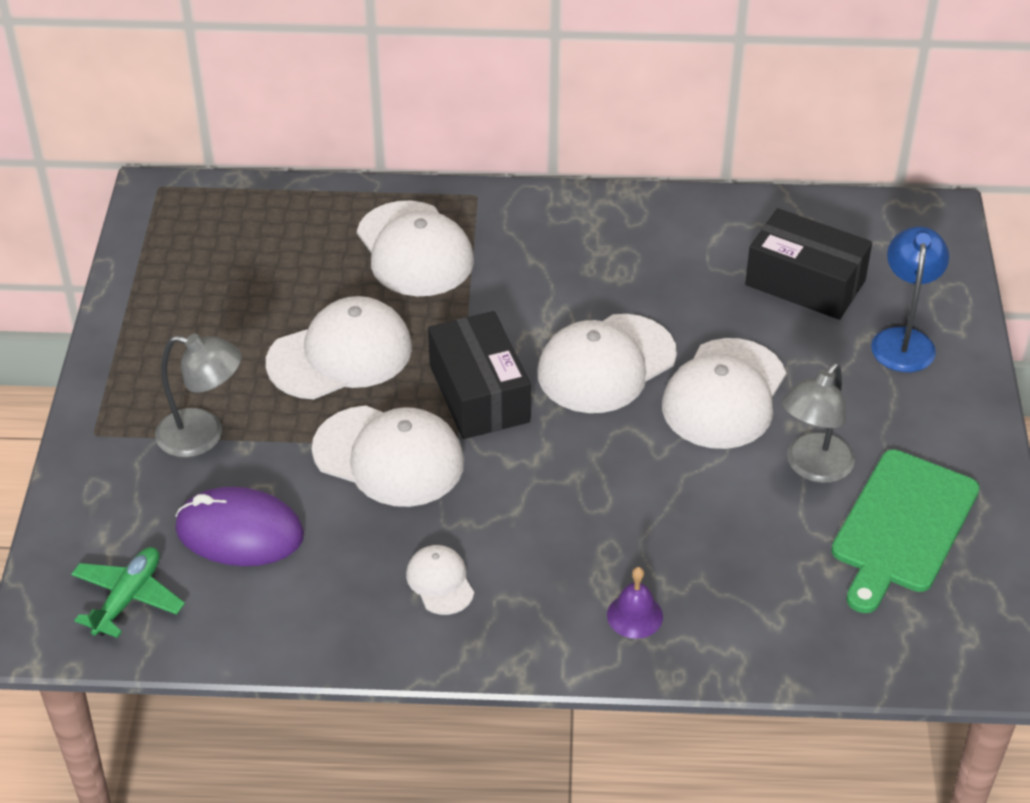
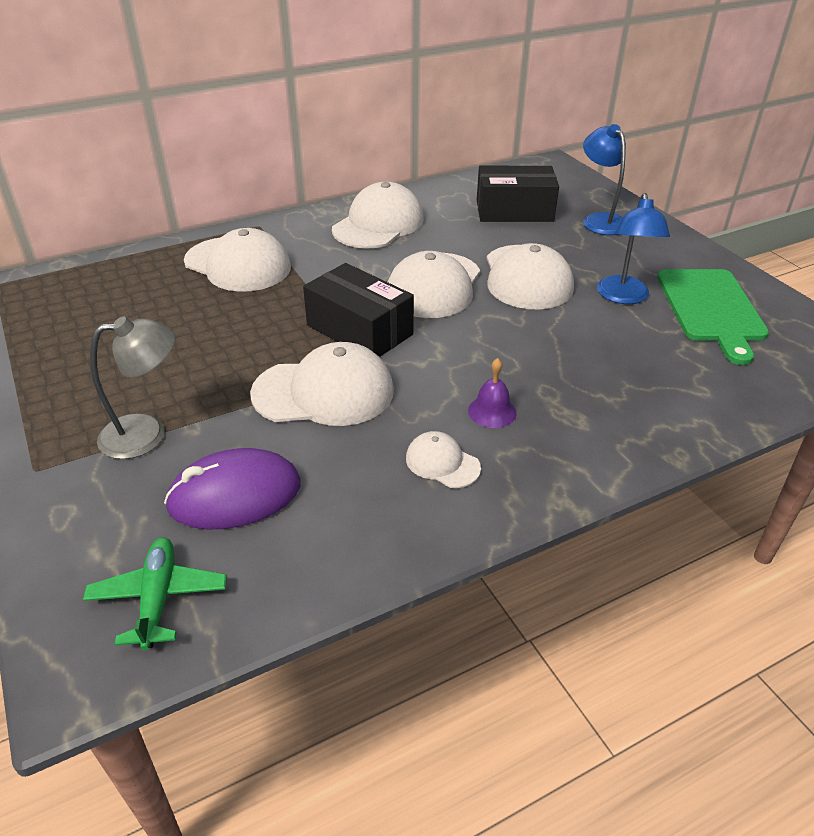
camera: 30 degrees left, 5 degrees down
white cap [266,296,412,400] -> white cap moved to [332,182,424,249]
purple bell [607,567,663,639] -> purple bell moved to [468,358,517,428]
grey lamp [781,363,855,483] -> blue lamp [597,193,670,304]

